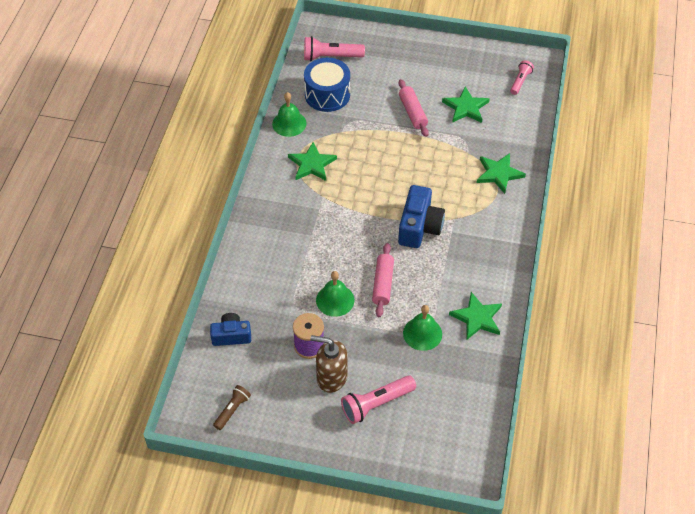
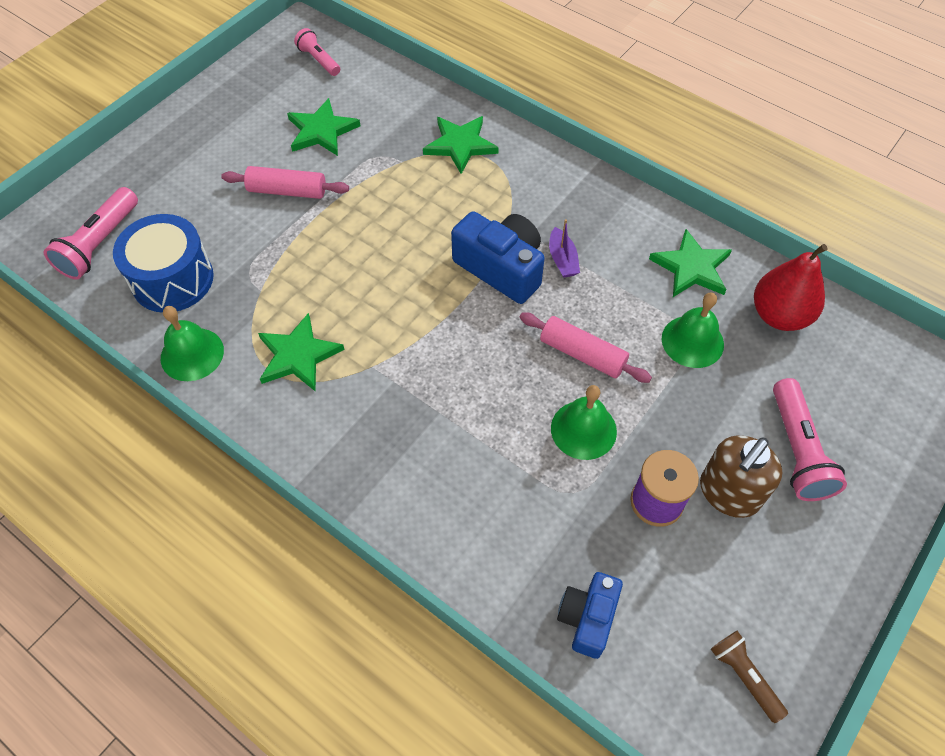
camera: 65 degrees left, 5 degrees up
none -> purple boat [549,219,580,278]
none -> red pear [754,244,828,331]

